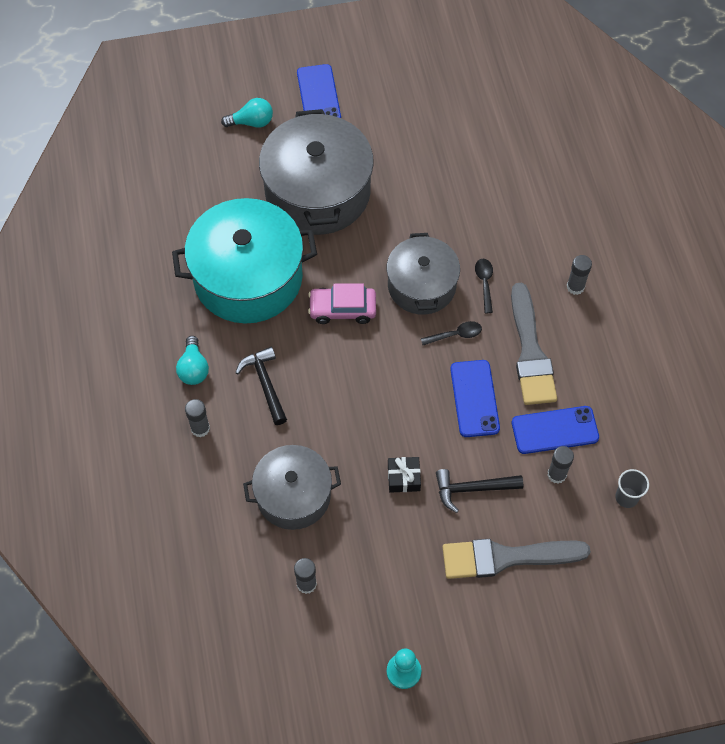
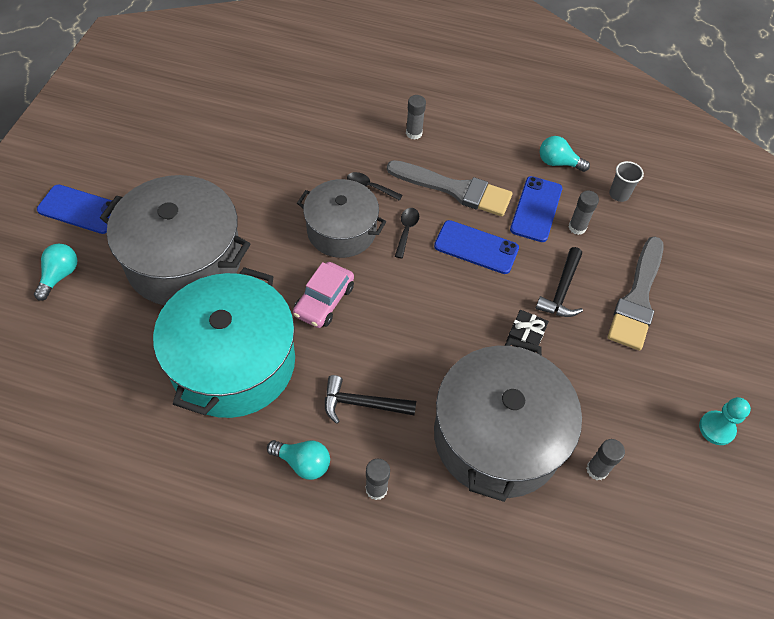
camera: 65 degrees left, 5 degrees down
grey pot [243,445,341,530] -> grey pot [434,338,582,502], size x1.59
none -> turquoise light bulb [540,136,590,172]

